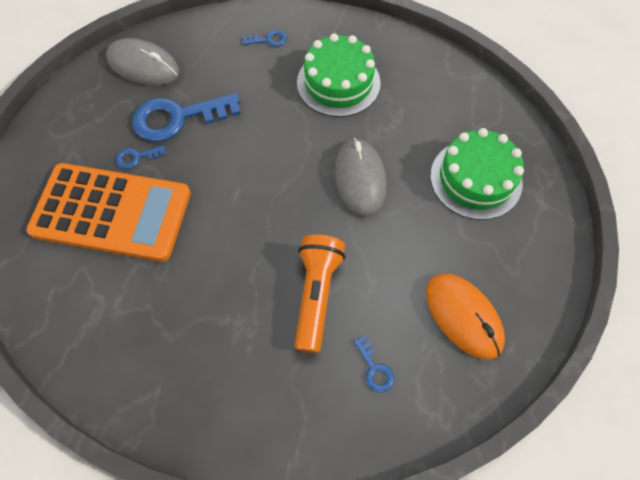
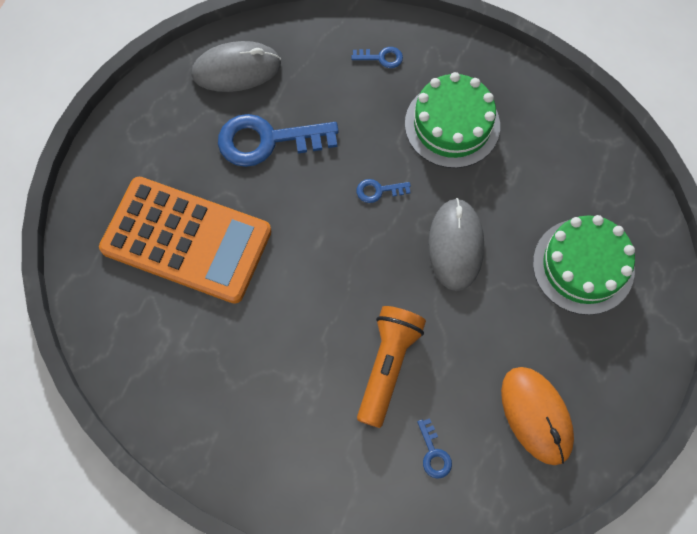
camera: 10 degrees right, 5 degrees up
grey mouse [106,38,179,86] -> grey mouse turned 45 degrees counterclockwise [191,41,281,92]
blue key [116,146,165,169] -> blue key moved to [357,179,411,203]

